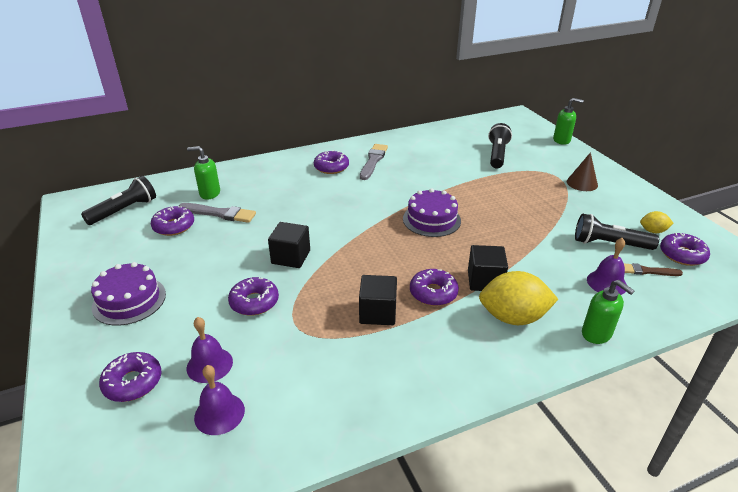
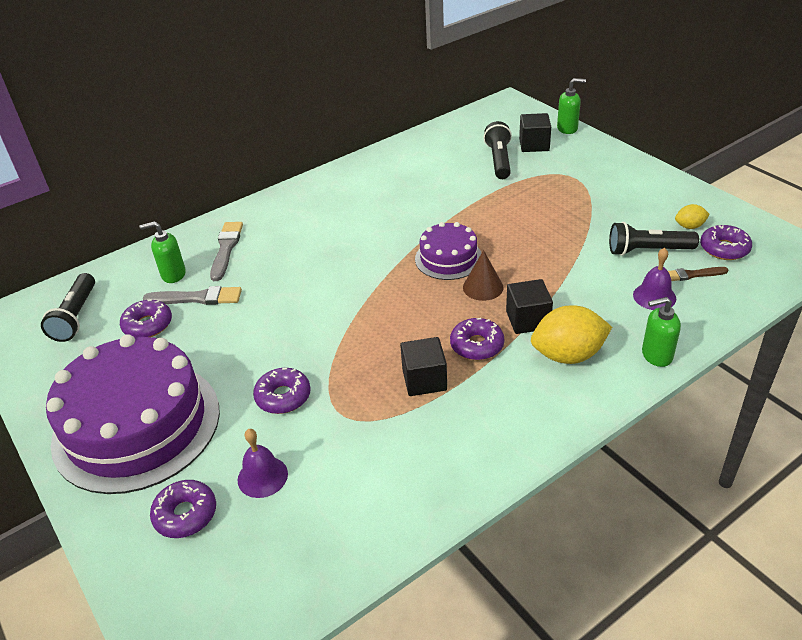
camera: 10 degrees left, 5 degrees up
black flashlight [81,176,156,225] -> black flashlight turned 150 degrees clockwise [41,273,95,342]
purple cake [91,262,166,326] -> purple cake [46,334,220,494], size x2.01
purple bell [194,365,245,435] -> none
black cube [268,222,310,268] -> black cube moved to [519,113,551,152]
purple donut [314,150,349,174] -> none
grey brush [360,144,388,180] -> grey brush moved to [210,222,243,281]
brown cone [567,152,598,191] -> brown cone moved to [463,250,503,301]
green soap dispenser [582,280,634,344] -> green soap dispenser turned 135 degrees clockwise [642,297,681,367]

